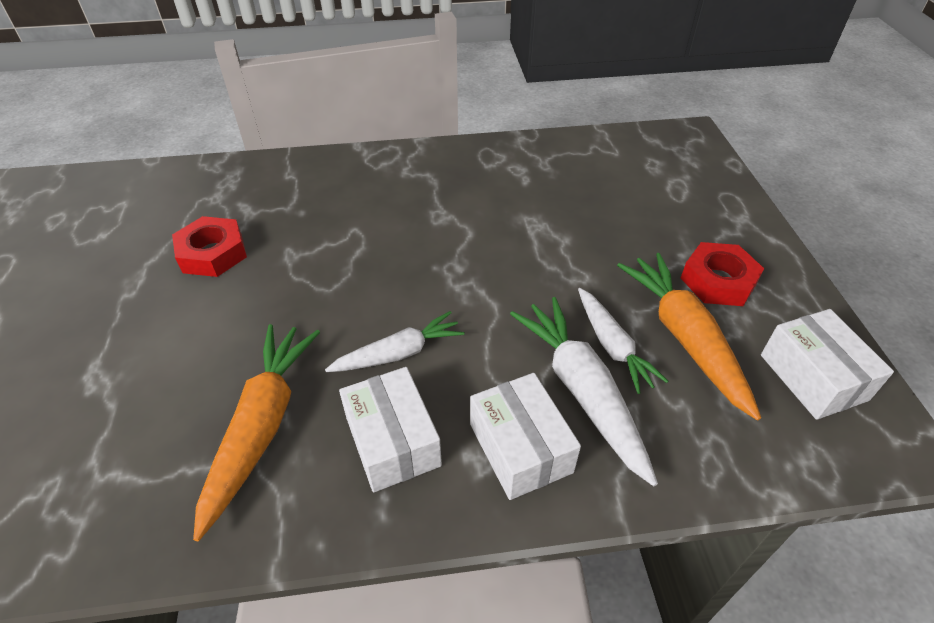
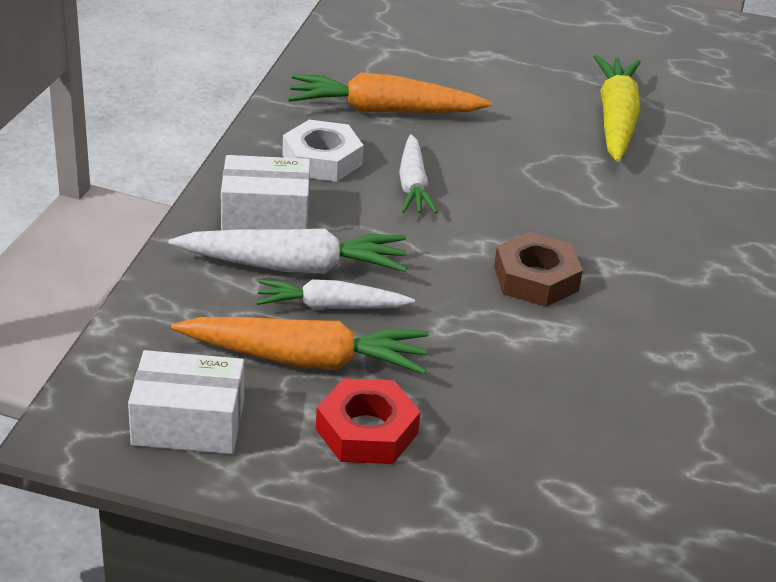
camera: 110 degrees right, 10 degrees down
red nut [172,216,247,277] -> yellow carrot [594,55,641,162]
orange carrot [193,324,320,541] -> orange carrot turned 150 degrees clockwise [288,73,492,113]
white box [339,367,442,492] -> white nut [282,120,363,182]
none -> brown nut [494,232,583,307]

